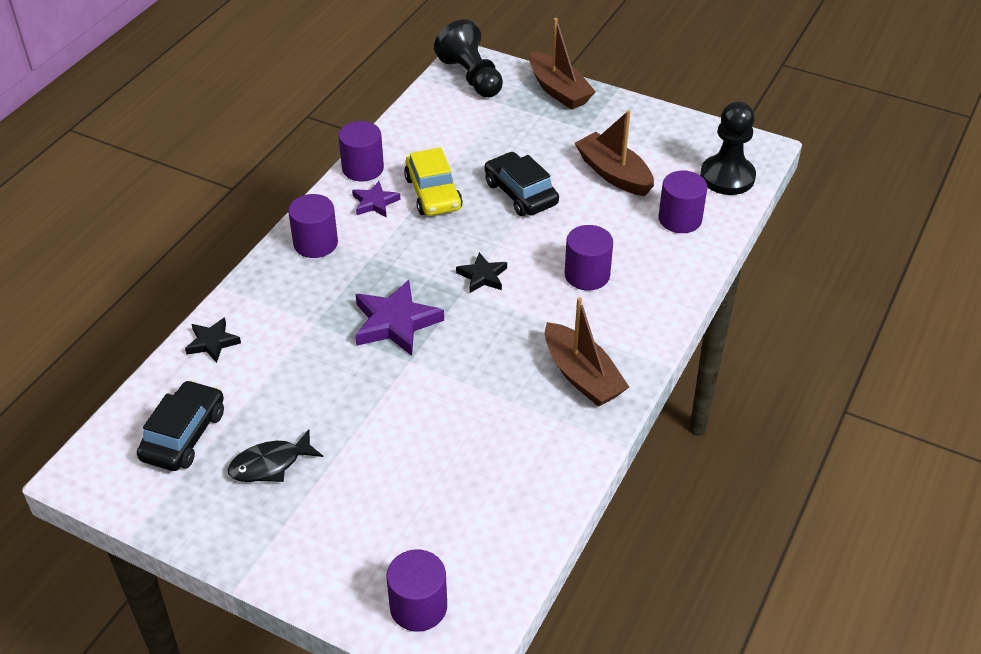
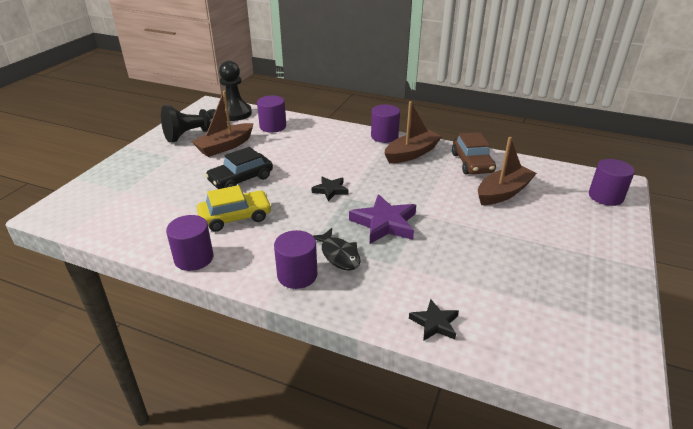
camera: 95 degrees left, 10 degrees down
black car [137,380,224,471] -> none
black fish [228,429,323,482] -> black fish moved to [313,228,361,271]
purple star [352,181,400,218] -> none
black pawn [434,19,503,97] -> black pawn moved to [161,105,216,143]
brown boat [529,18,596,110] -> brown boat moved to [478,137,537,205]
purple cylinder [565,225,613,290] -> purple cylinder moved to [371,104,400,143]
none -> brown car [452,132,496,174]

